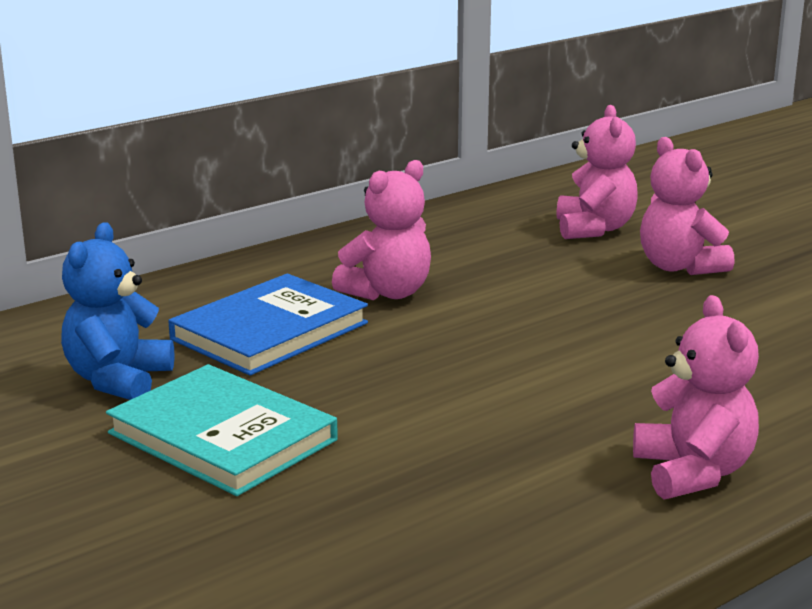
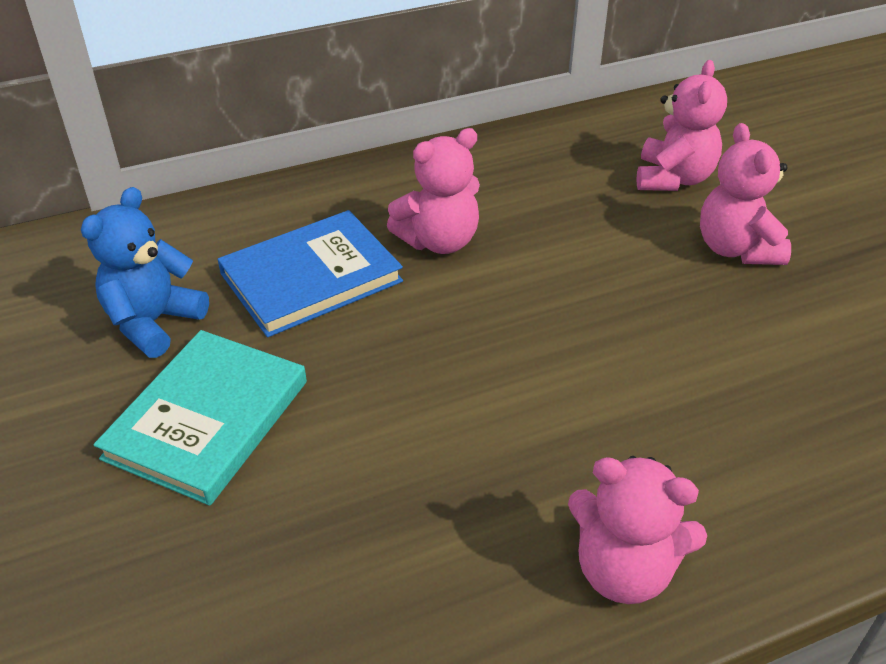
camera: 15 degrees right, 20 degrees up
turquoise book [106,364,338,496] -> turquoise book turned 60 degrees clockwise [94,330,307,506]
pink teddy bear [633,295,759,499] -> pink teddy bear turned 105 degrees clockwise [568,456,707,604]

